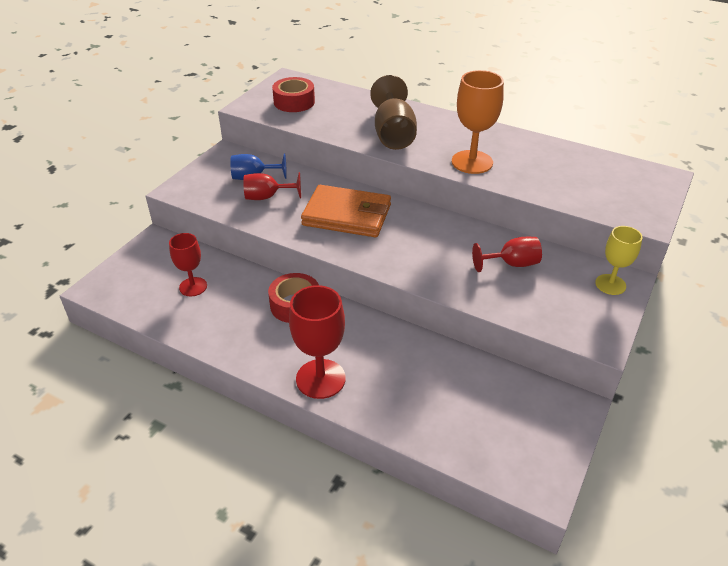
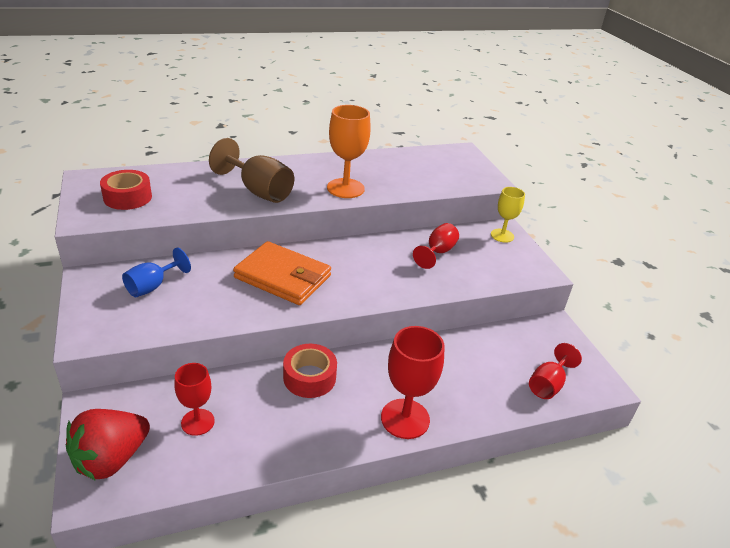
camera: 50 degrees left, 5 degrees down
red goblet [243,172,301,200] -> red goblet moved to [529,343,582,399]
orange wallet [301,185,391,237] -> orange wallet turned 60 degrees clockwise [233,241,331,305]
none -> red strawberry [66,409,150,481]

